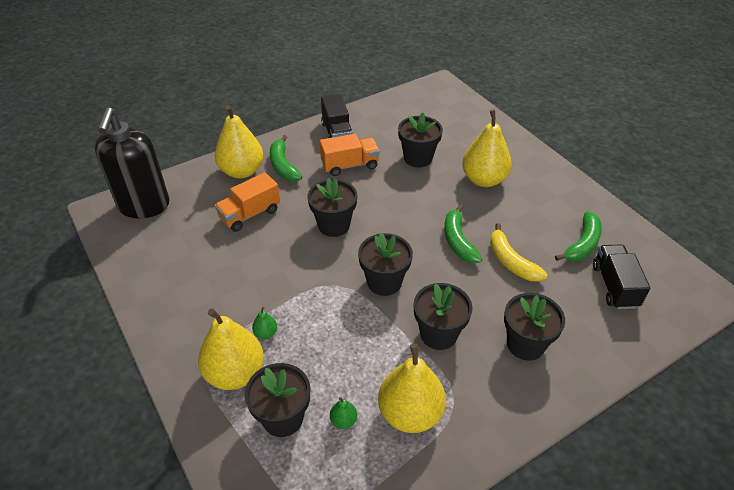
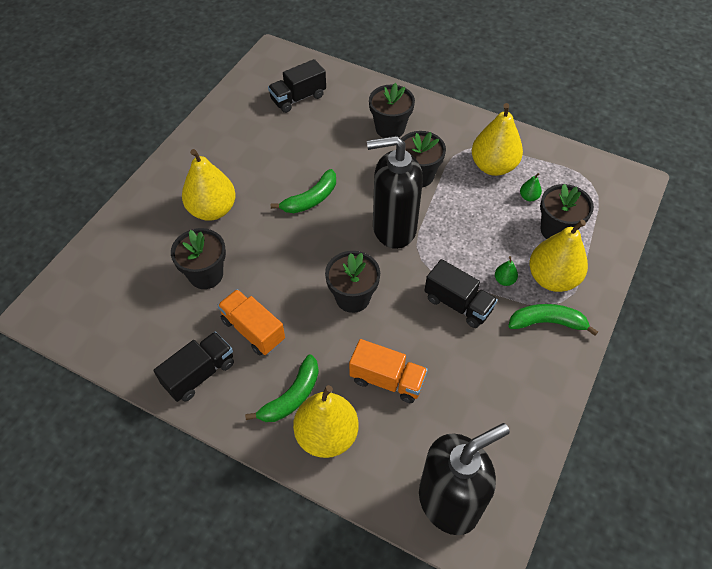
camera: 120 degrees left, 10 degrees up
black flower pot [358,233,413,296] -> black soap dispenser [367,136,423,249]
yellow banana [490,223,547,281] -> none
green banana [555,211,602,261] -> green banana moved to [508,304,598,336]
none -> black truck [424,259,498,328]

